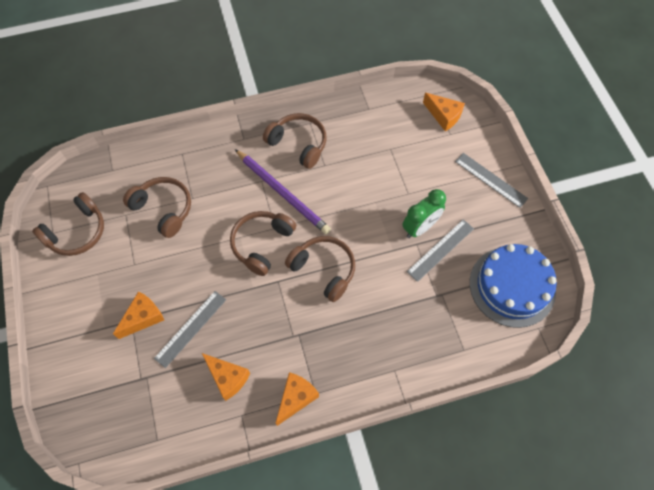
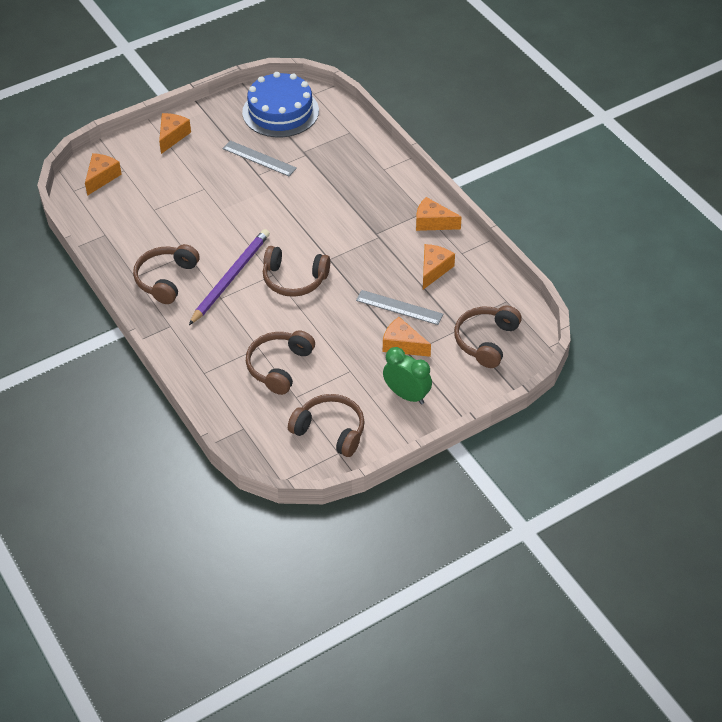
camera: 105 degrees left, 15 degrees down
brown headphones [285,236,355,302] -> brown headphones moved to [454,306,522,368]
green clock [402,189,446,238] -> green clock moved to [383,347,432,404]
grey ruler [455,153,528,208] -> orange cheese [159,113,191,154]

